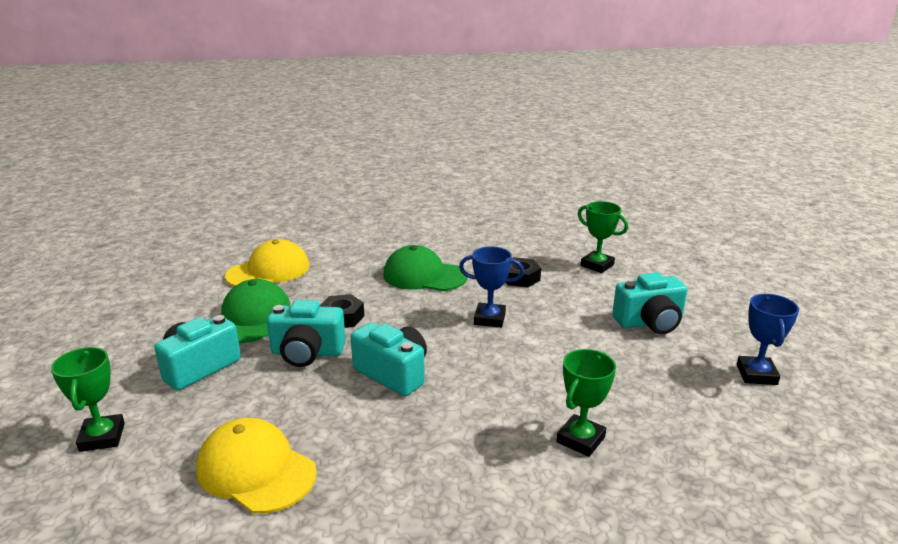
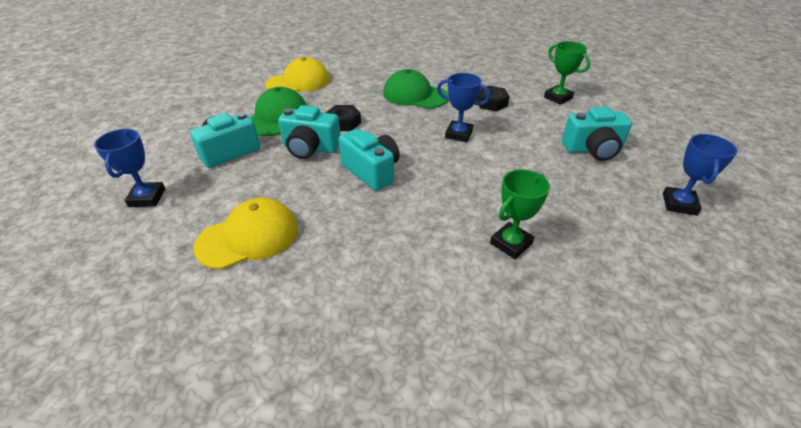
camera: 10 degrees right, 15 degrees up
green trophy [51,347,125,452] -> blue trophy [94,129,165,207]
yellow cap [196,418,317,514] -> yellow cap turned 105 degrees clockwise [194,198,298,270]

